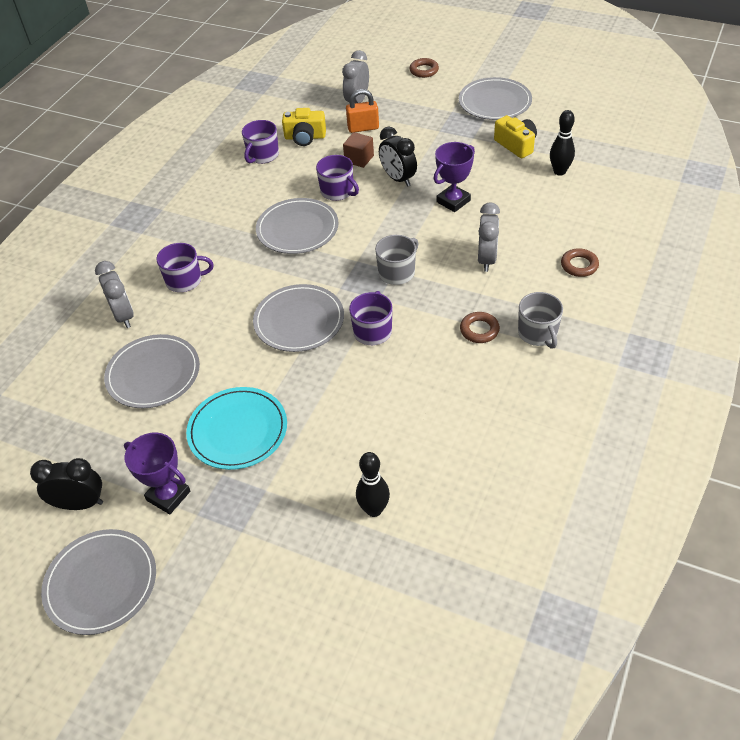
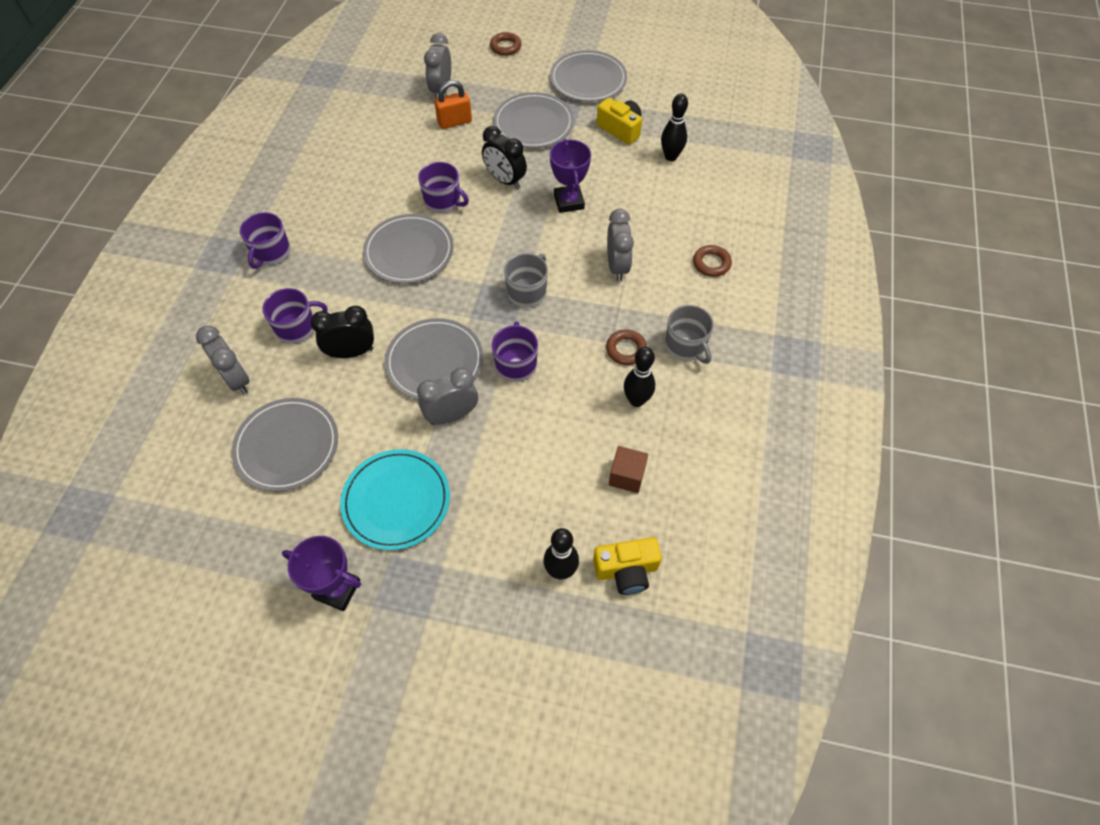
camera: 15 degrees left, 10 degrees up
black clock [30,458,103,510] -> black clock moved to [310,306,374,358]
grey plate [41,529,156,635] -> grey plate moved to [493,92,574,148]
purple mug [242,120,279,164] -> purple mug moved to [240,212,290,269]
yellow camera [282,108,326,146] -> yellow camera moved to [593,537,662,595]
brown cube [343,132,374,168] -> brown cube moved to [609,446,648,493]
purple trophy [434,142,475,212] -> purple trophy turned 45 degrees counterclockwise [550,139,591,213]
none -> grey clock [417,367,478,425]
none -> black bowling pin [624,347,655,407]

